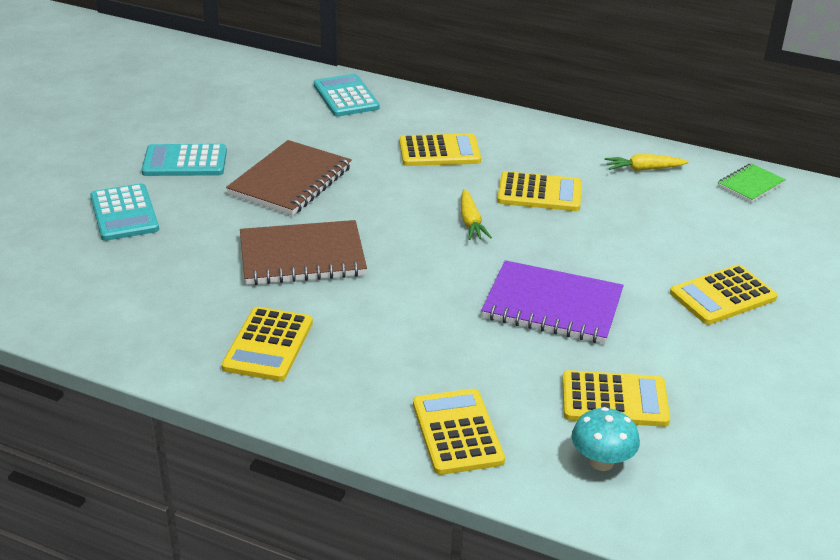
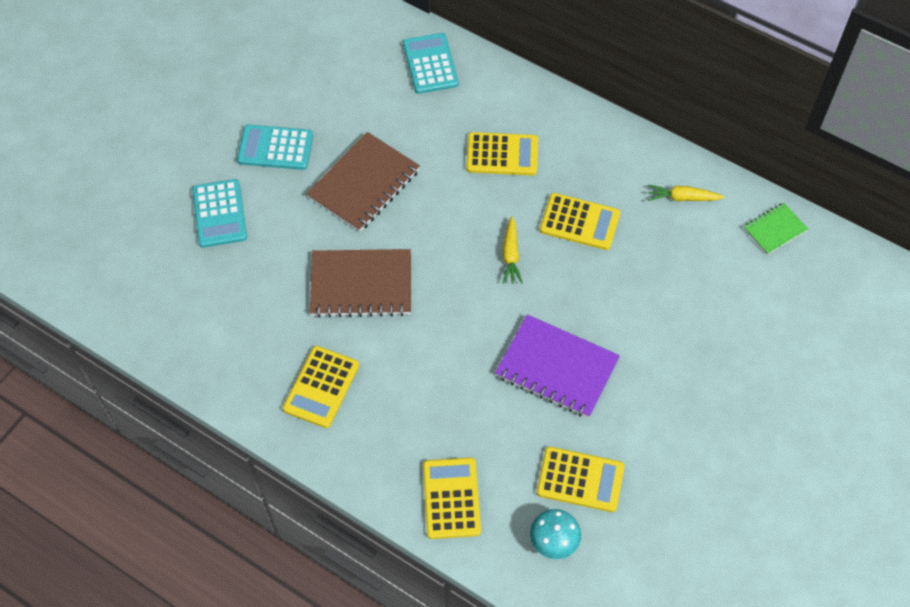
camera: 10 degrees right, 25 degrees up
yellow calculator [670,264,777,325] -> none

